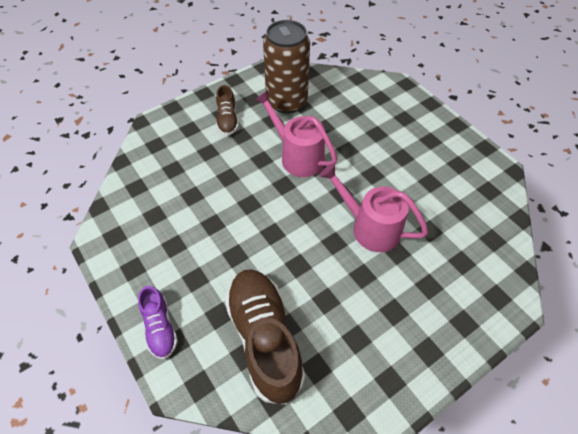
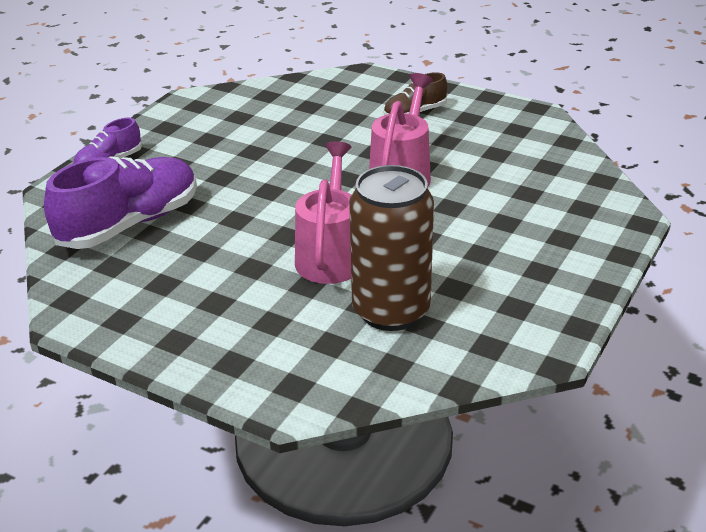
camera: 65 degrees right, 20 degrees down
brown shoe [225,269,305,405] -> purple shoe [44,156,197,249]
brown can [263,20,310,114] -> brown can moved to [349,165,434,331]

